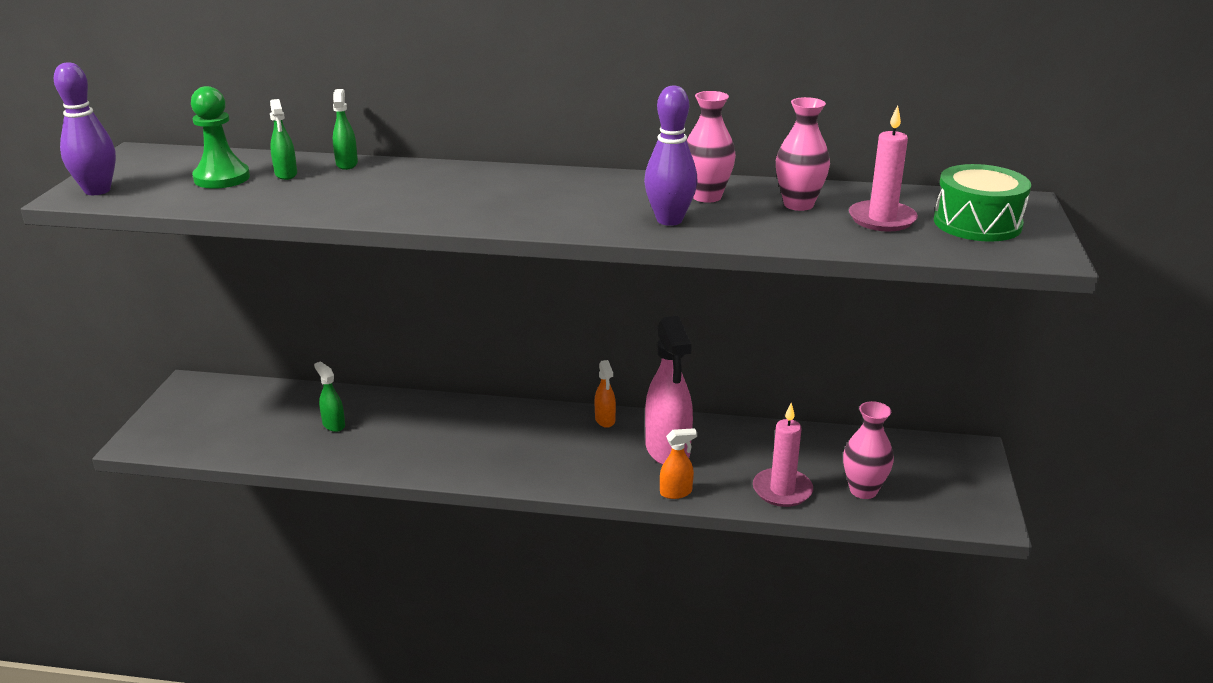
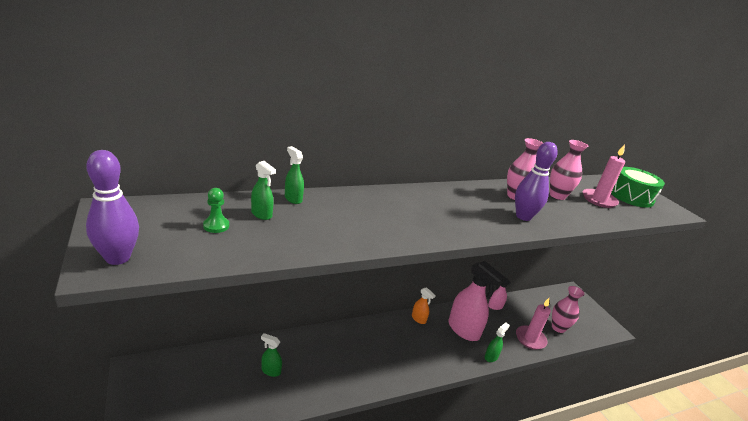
camera: 35 degrees left, 0 degrees up
green pawn [191,86,250,189] -> green pawn [203,188,229,233], size x0.57
orange spray bottle [660,428,697,499] -> green spray bottle [485,323,510,362]
none -> pink spray bottle [488,278,511,310]

